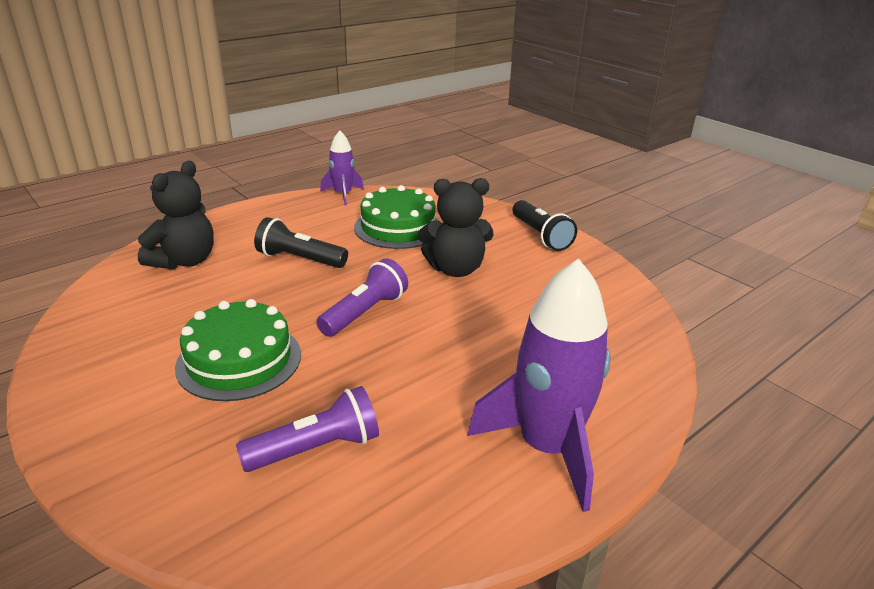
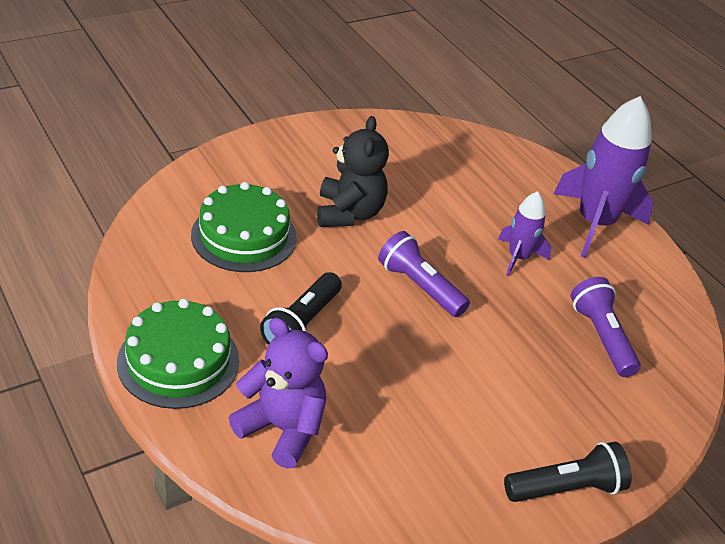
camera: 85 degrees left, 10 degrees up
black teddy bear [138,161,214,270] -> purple teddy bear [229,317,328,469]
green cake [175,299,301,401] -> green cake moved to [117,299,239,409]
purple rocket [320,131,364,205] -> purple rocket moved to [498,191,551,276]
black flashlight [513,200,577,251] -> black flashlight moved to [504,441,632,502]

